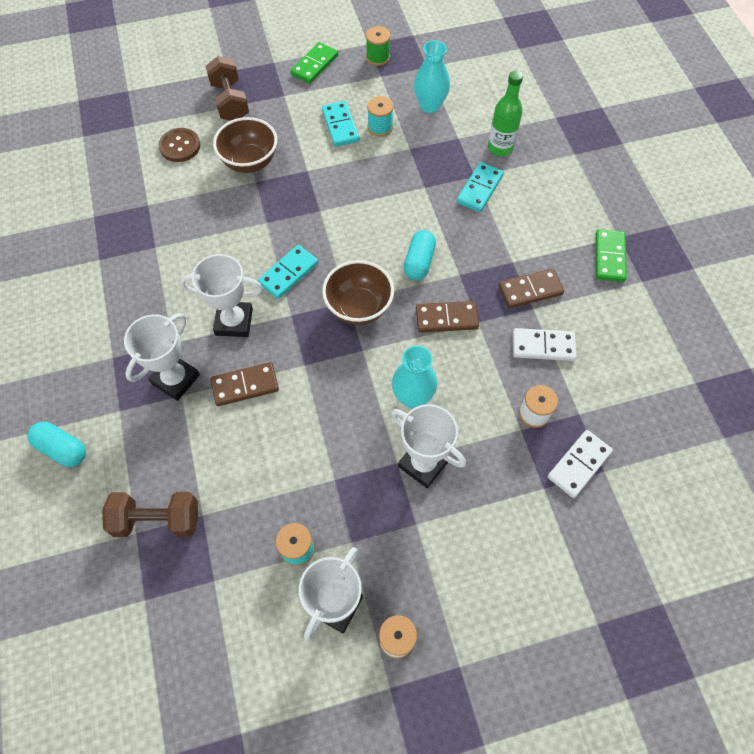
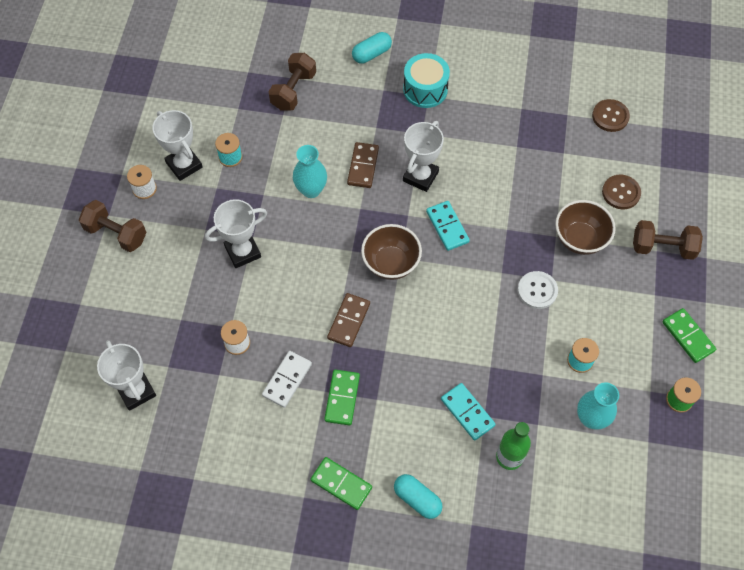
camera: 115 degrees right, 0 degrees up
white trophy [124,313,200,401] -> white trophy moved to [97,340,156,411]
turquoise domino [322,101,359,147] -> none
turquoise vase [392,346,437,408] -> turquoise vase moved to [293,145,327,198]
turquoise capsule [404,230,436,280] -> turquoise capsule moved to [394,474,443,519]
brown domino [499,269,564,308] -> green domino [324,370,360,426]
white domino [547,430,613,498] -> none
none -> brown dumbbell [79,200,146,252]
none -> turquoise drum [403,53,450,108]
none -> white button [518,271,558,309]
none -> brown button [592,99,630,132]

